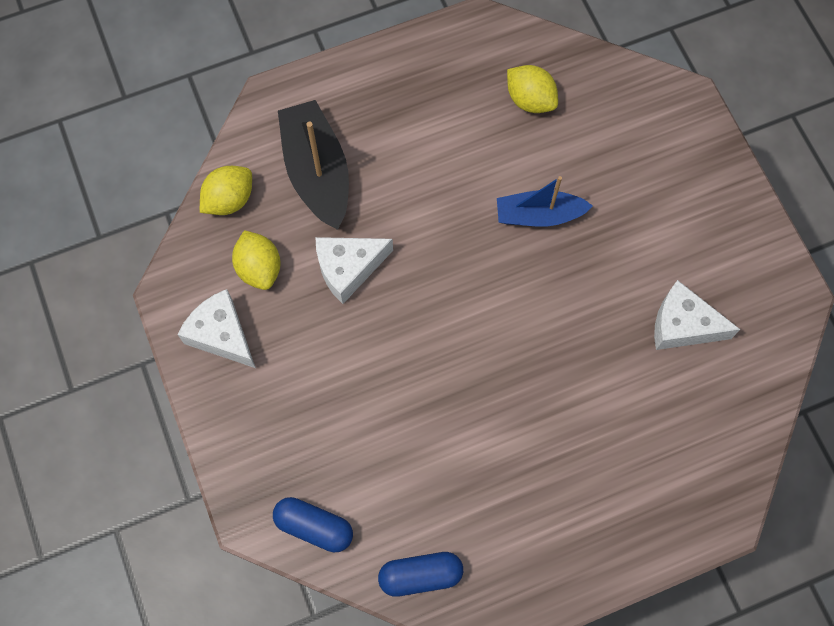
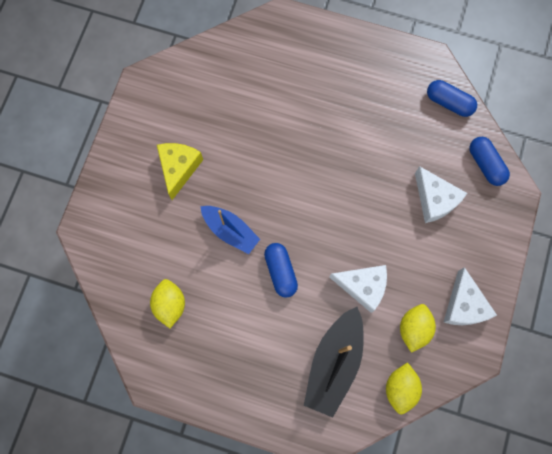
camera: 140 degrees left, 5 degrees up
yellow lemon [200,166,252,215] -> yellow lemon turned 75 degrees counterclockwise [386,362,422,415]
white cheese [654,280,741,350] -> white cheese moved to [415,166,467,223]
none -> yellow cheese [157,143,203,200]
none -> blue capsule [264,243,298,298]

